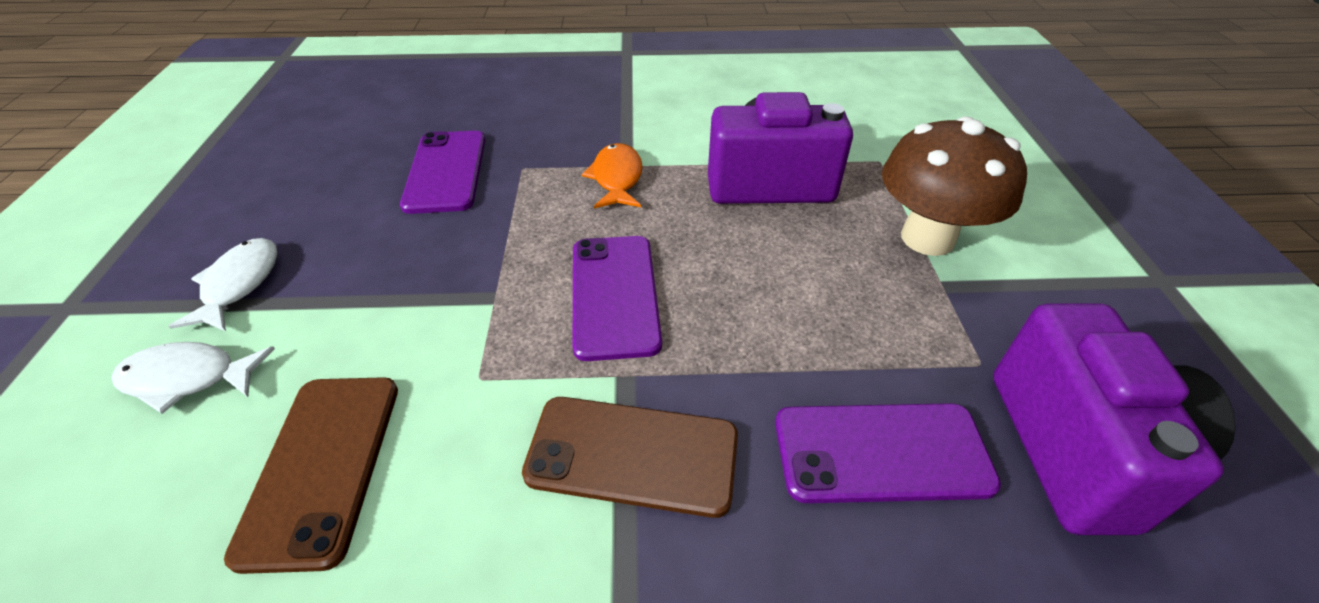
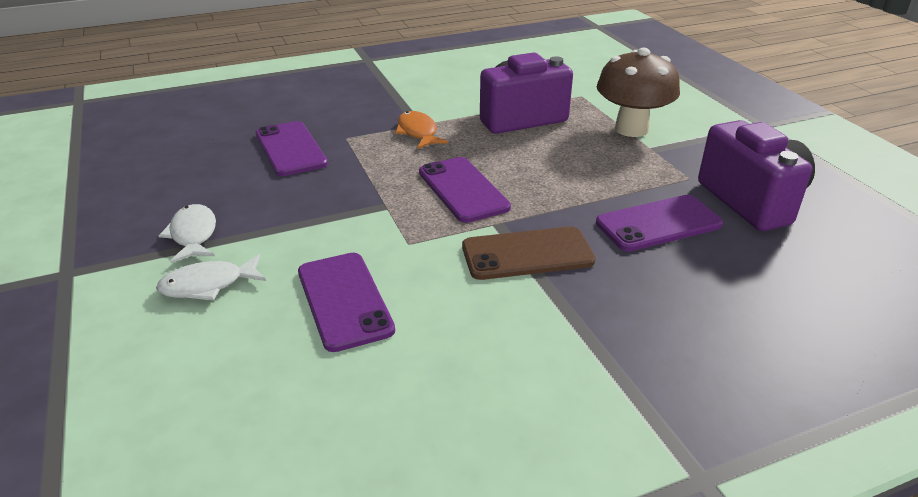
camera: 20 degrees left, 10 degrees down
brown phone [224,377,398,574] -> purple phone [298,253,395,352]

